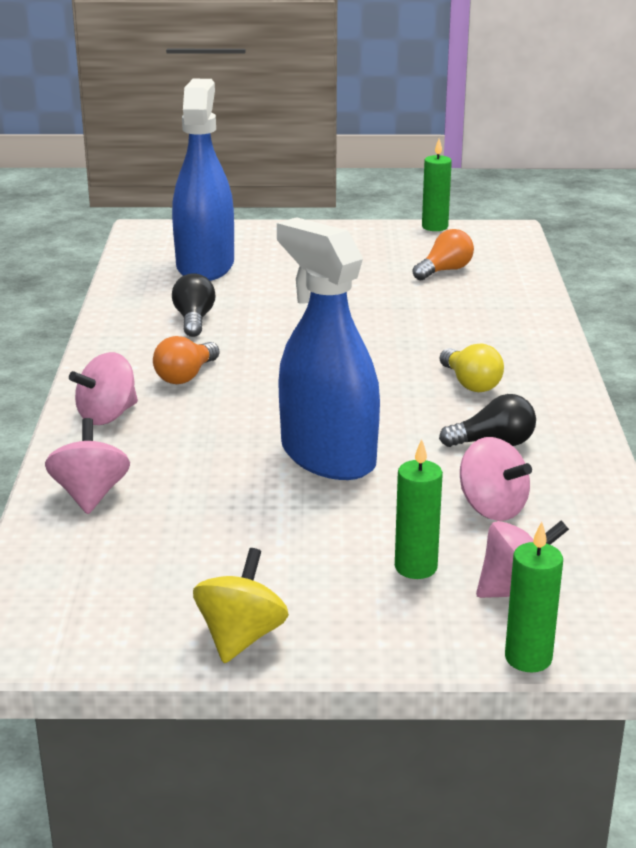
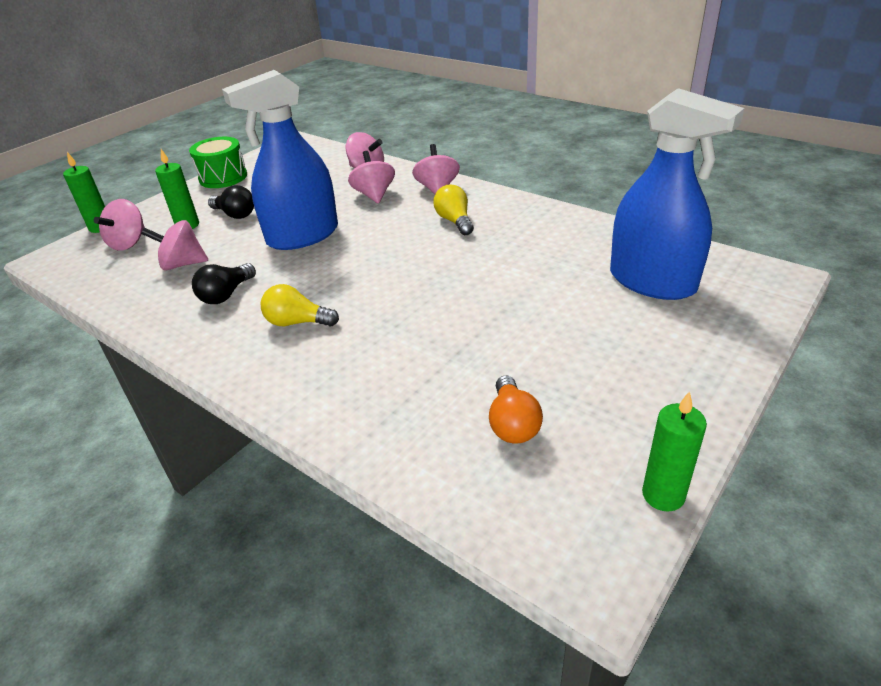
camera: 130 degrees right, 10 degrees up
orange light bulb [153,336,220,384] -> yellow light bulb [433,185,474,235]
black light bulb [172,273,215,337] -> black light bulb moved to [208,185,254,219]
yellow spinning top [193,548,289,663] -> green drum [189,137,247,188]
blue spray bottle [277,217,380,480] -> blue spray bottle turned 150 degrees clockwise [222,70,338,250]
none -> pink spinning top [348,151,395,204]

